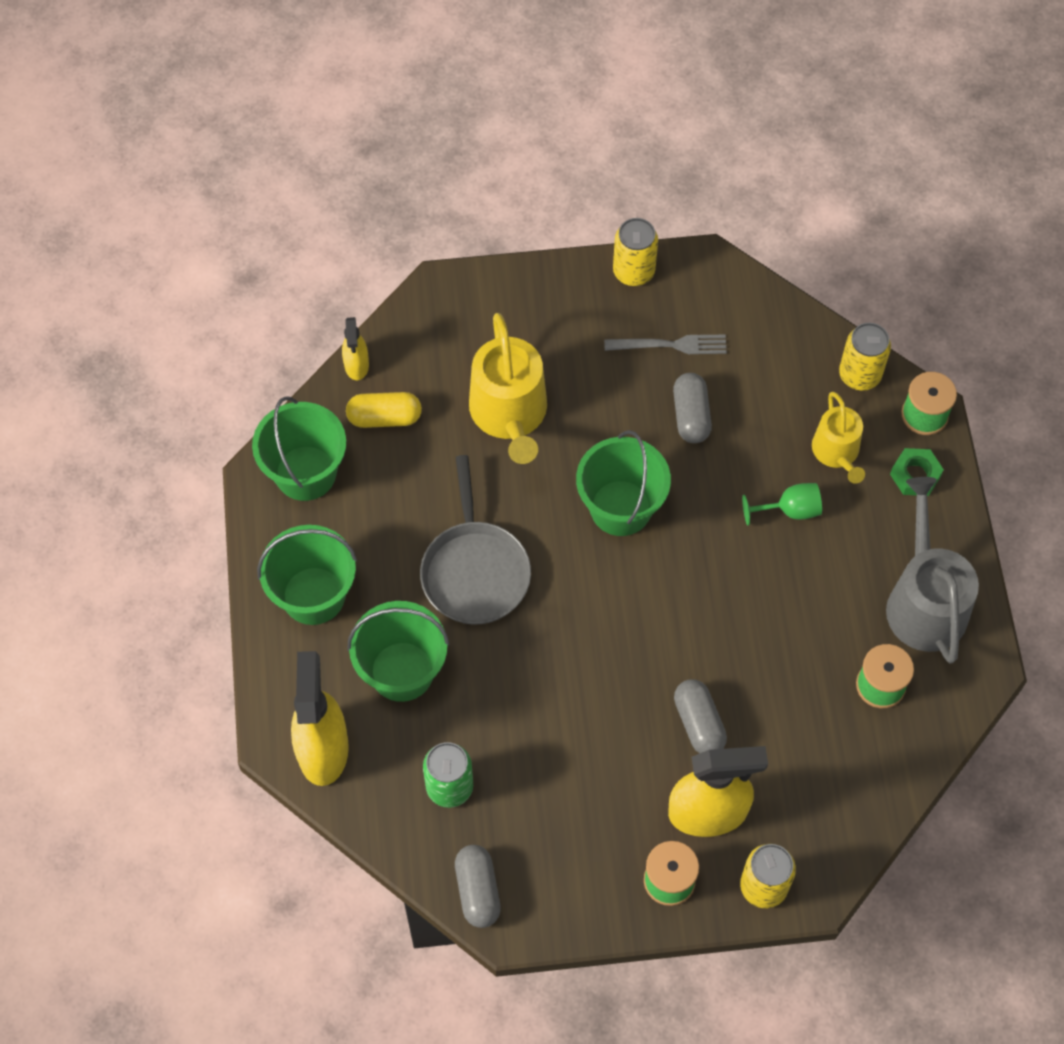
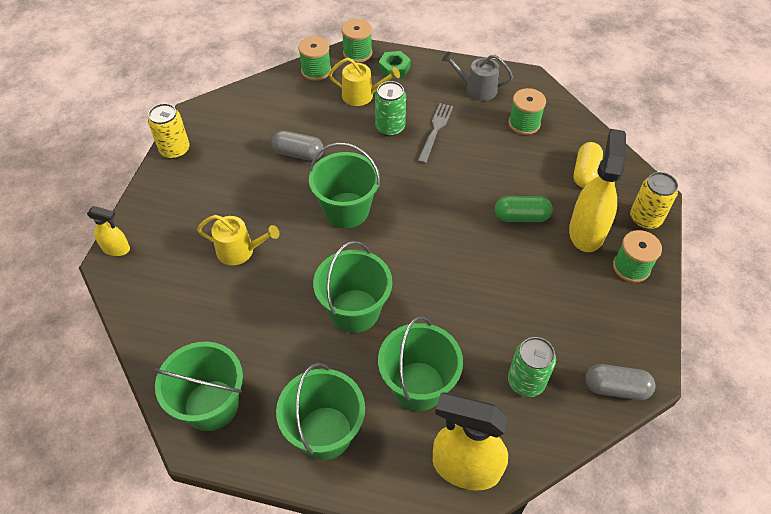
camera: 70 degrees left, 10 degrees down
yellow spray bottle [342,317,369,380] -> yellow spray bottle moved to [87,206,130,256]
yellow capsule [346,392,422,428] -> yellow capsule moved to [574,142,603,188]
grey pan [420,455,531,625] -> green bucket [313,241,392,333]
yellow watering can [469,313,547,464] -> yellow watering can [197,215,279,265], size x0.60
grey fork [604,335,727,354] -> grey fork moved to [418,103,453,164]
grey capsule [674,679,727,753] -> green capsule [495,196,553,222]
green goblet [742,483,822,526] -> green can [375,81,406,137]
yellow can [839,323,891,390] -> green spool [298,36,331,81]
grey watering can [886,477,979,663] -> grey watering can [442,52,513,101], size x0.60

